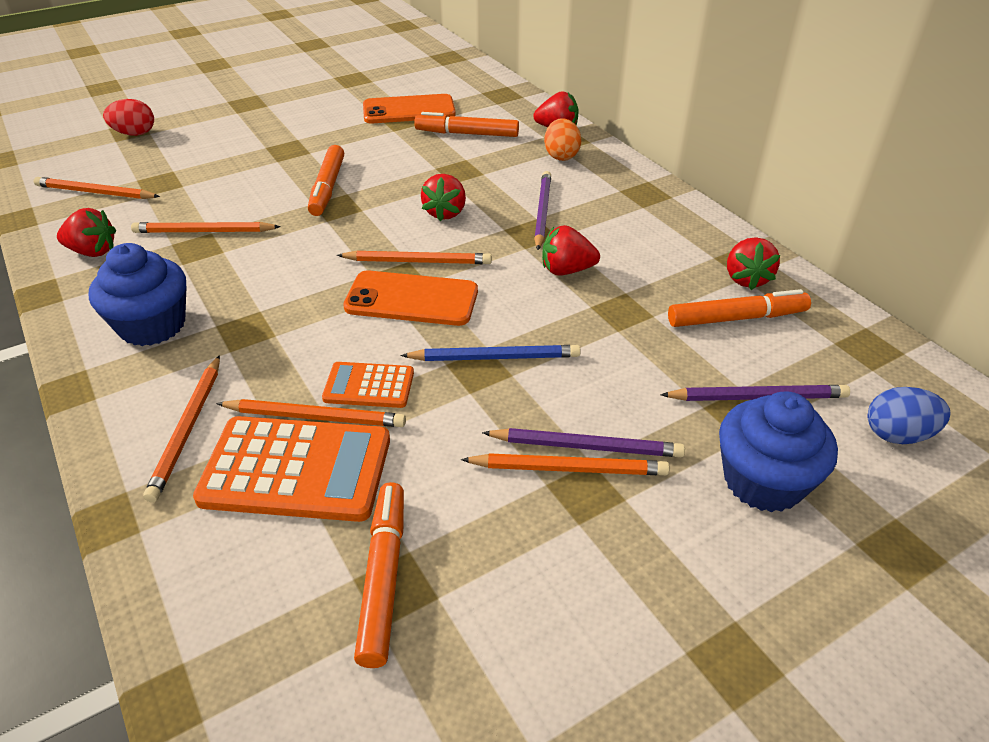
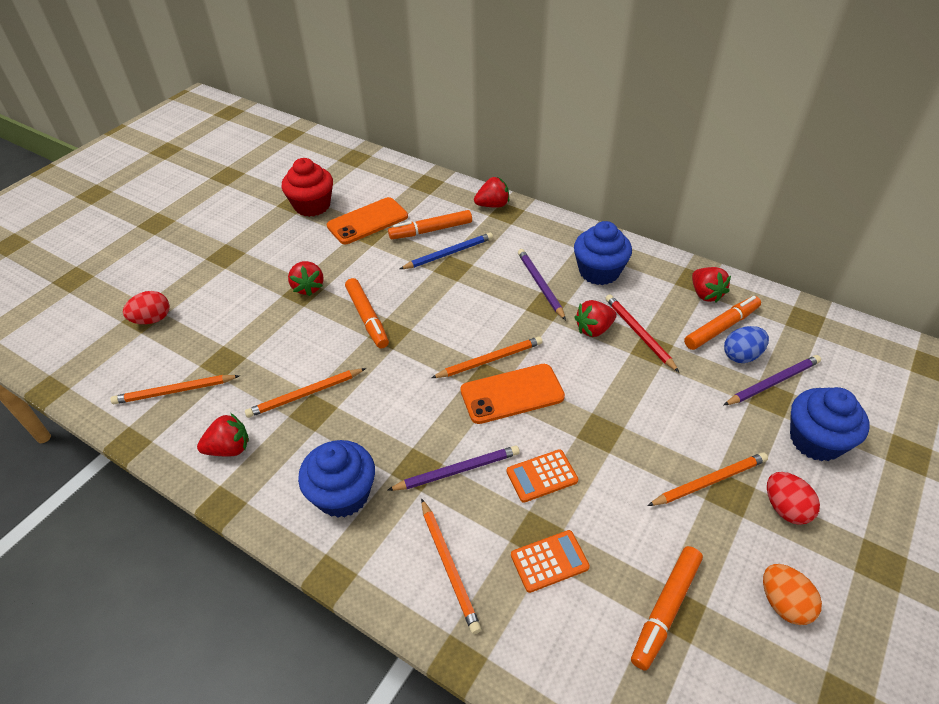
camera: 25 degrees left, 5 degrees up
orange calculator [193,416,390,522] -> orange calculator [511,530,590,593], size x0.54
orange pencil [216,399,406,427] -> none
orange marker [354,482,404,668] -> orange marker turned 120 degrees counterclockwise [631,546,703,670]
blue pencil [401,345,581,361] -> blue pencil moved to [400,233,493,269]
red strawberry [421,174,466,221] -> red strawberry moved to [288,261,324,296]
purple pencil [482,428,685,457] -> purple pencil moved to [387,445,520,491]
orange egg [544,118,582,161] -> orange egg moved to [763,564,822,625]
blue egg [867,387,950,444] -> blue egg moved to [724,326,769,363]
none -> red cupcake [281,158,333,217]
none -> blue cupcake [574,221,632,285]
none -> red pencil [605,294,679,372]
none -> red egg [767,472,820,525]

